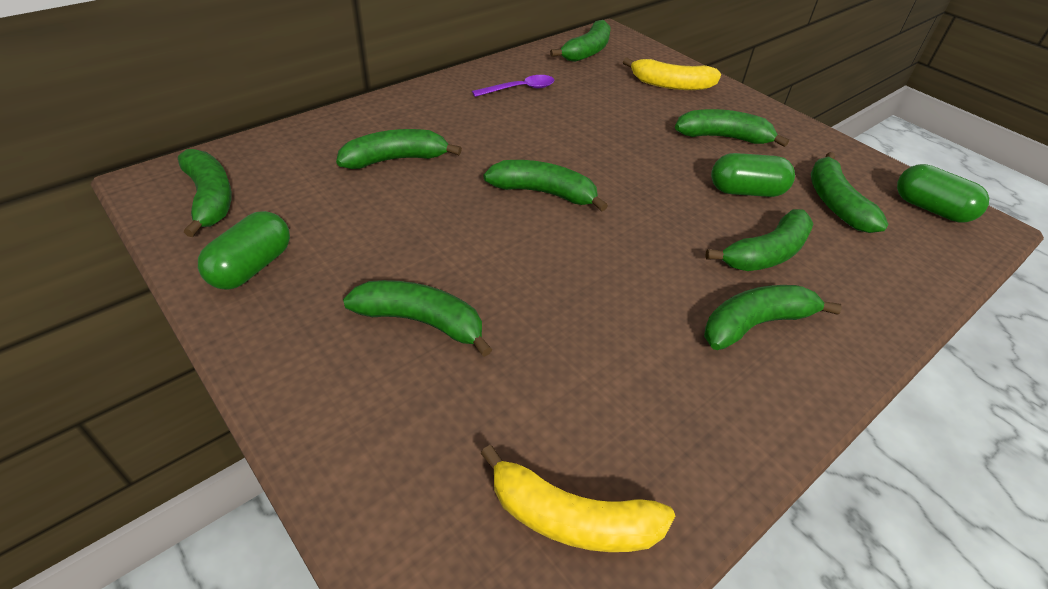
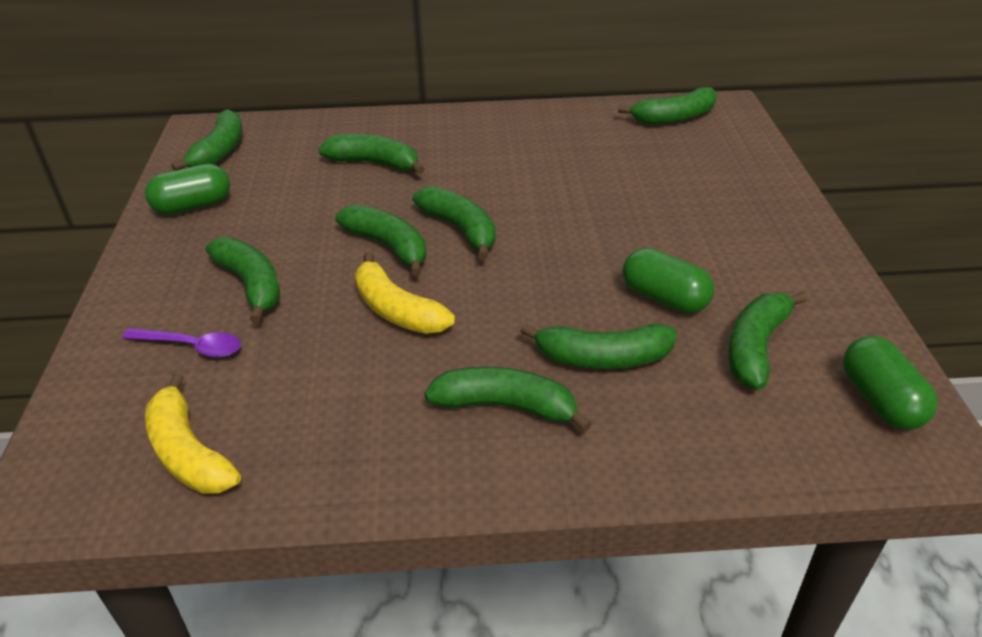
camera: 40 degrees right, 5 degrees down
purple spoon [472,75,555,97] -> purple spoon moved to [122,328,241,358]
yellow banana [623,57,721,90] -> yellow banana moved to [355,252,455,334]
green banana [675,109,789,147] -> green banana moved to [335,205,426,276]

